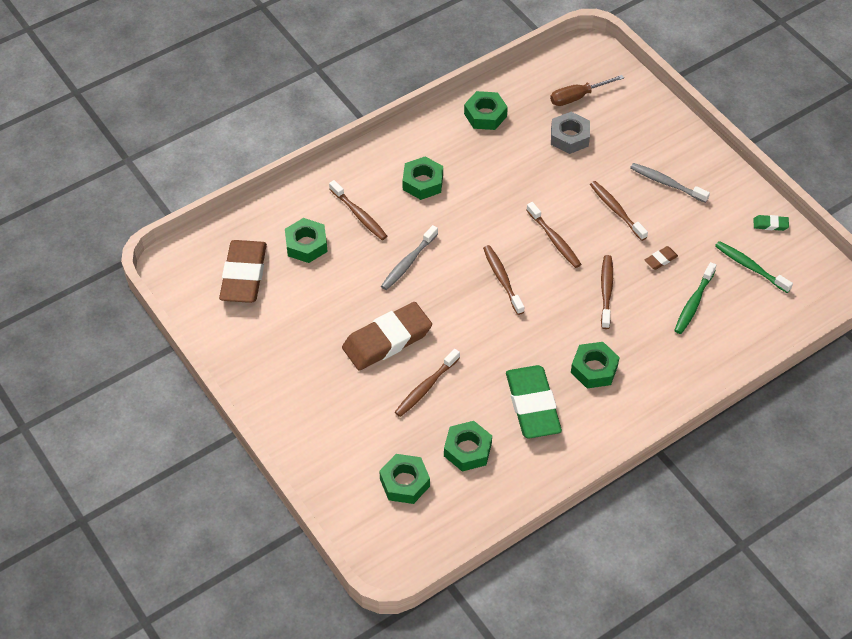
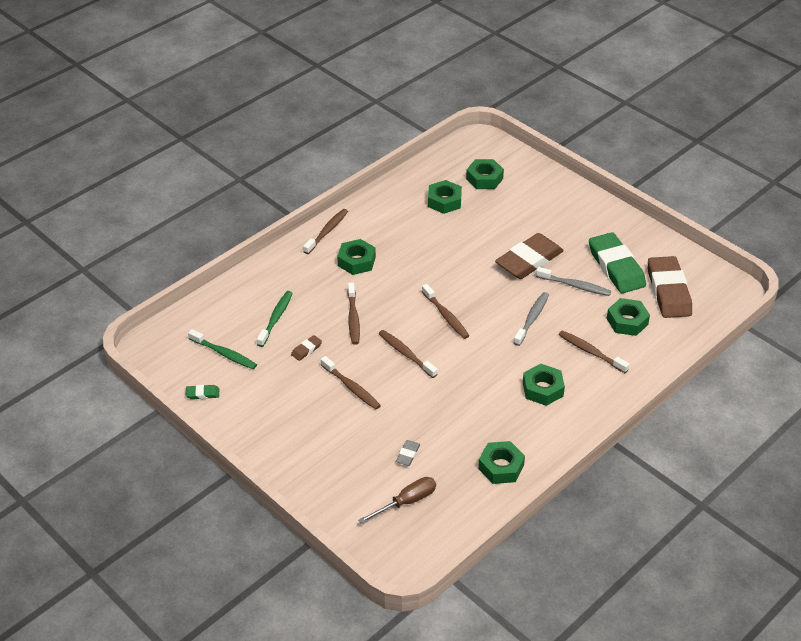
camera: 170 degrees right, 10 degrees down
brown toothbrush [395,349,460,417] -> brown toothbrush moved to [303,209,348,254]
green eraser [506,365,562,439] -> green eraser moved to [589,232,646,293]
grey nut [551,112,590,154] -> grey eraser [396,440,420,466]
grey toothbrush [630,163,710,203] -> grey toothbrush moved to [536,267,611,296]

